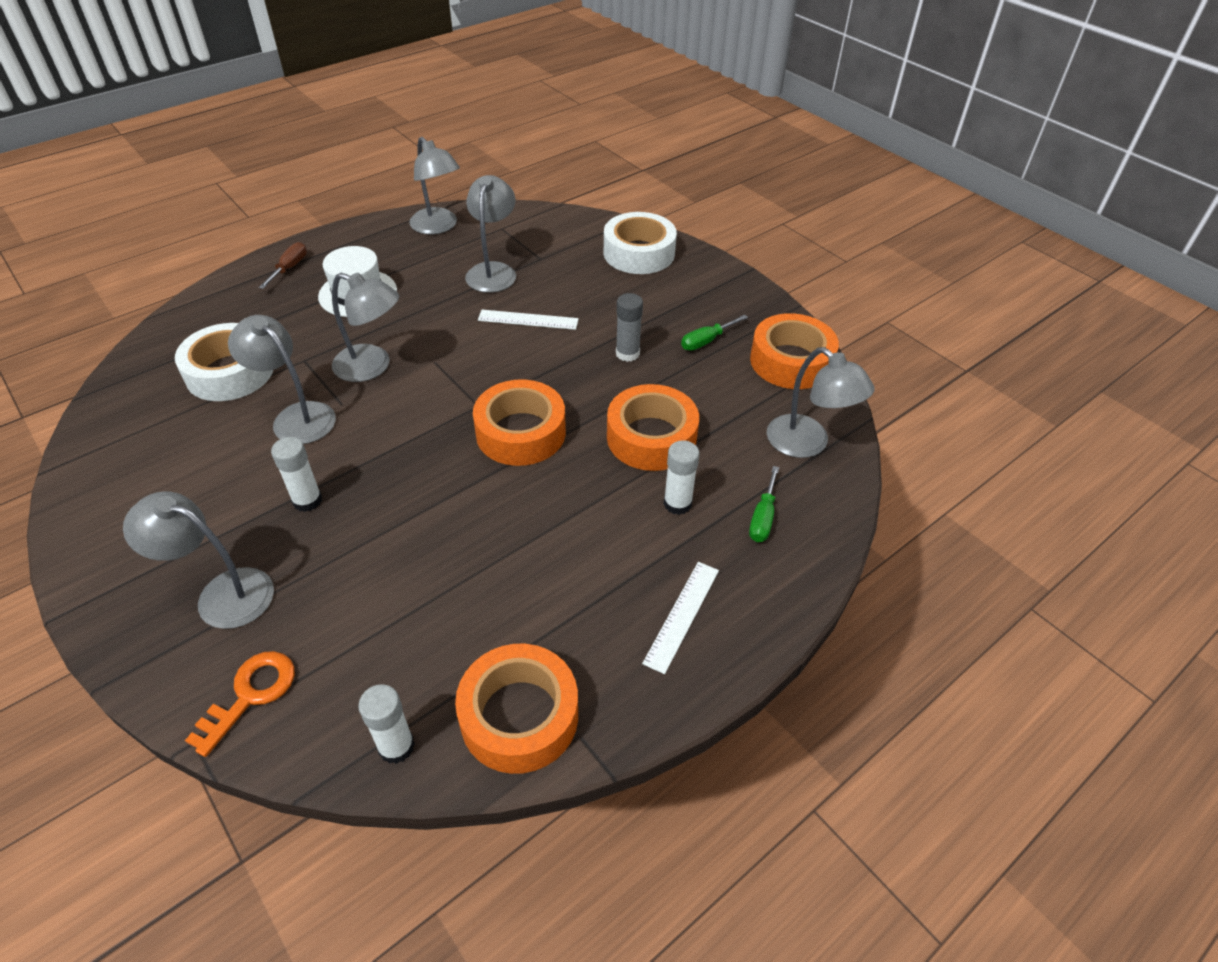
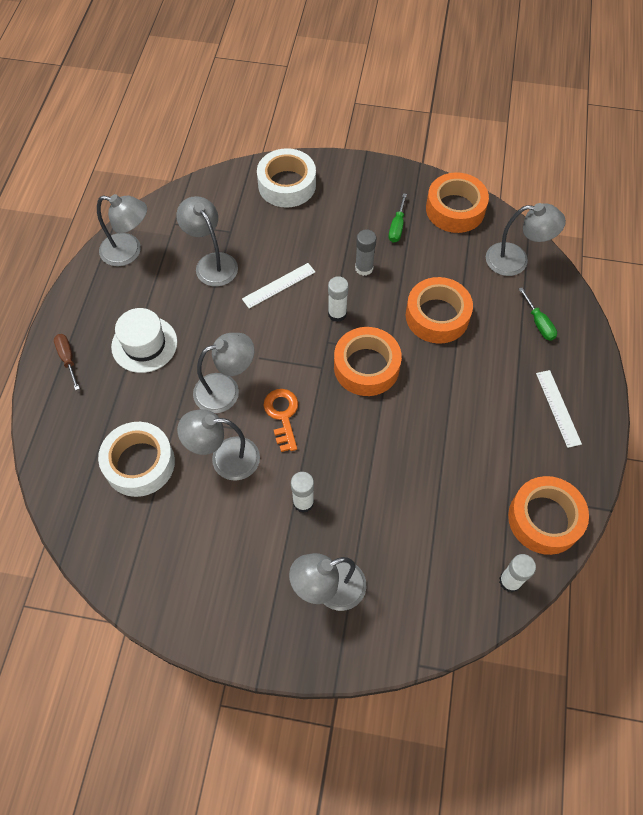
camera: 40 degrees left, 15 degrees up
orange key [185,651,295,757] -> orange key moved to [264,389,298,452]
white glue stick [664,440,699,515] -> white glue stick moved to [328,276,349,322]

